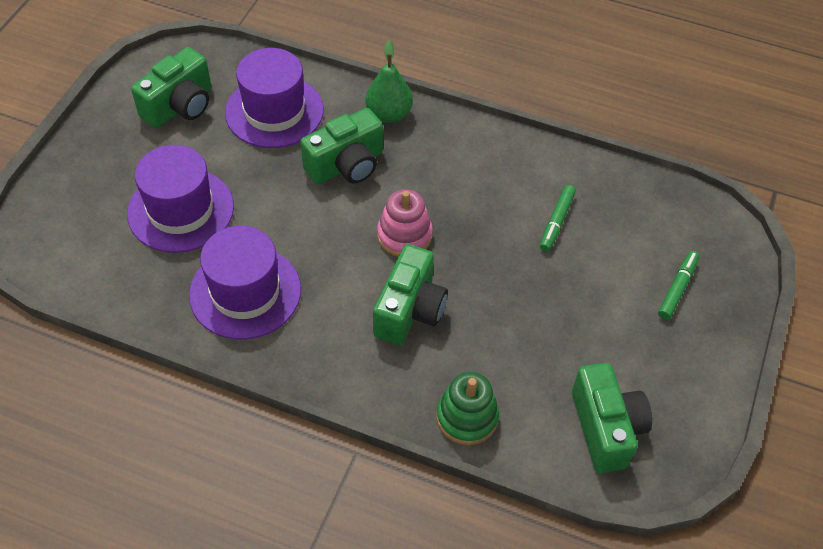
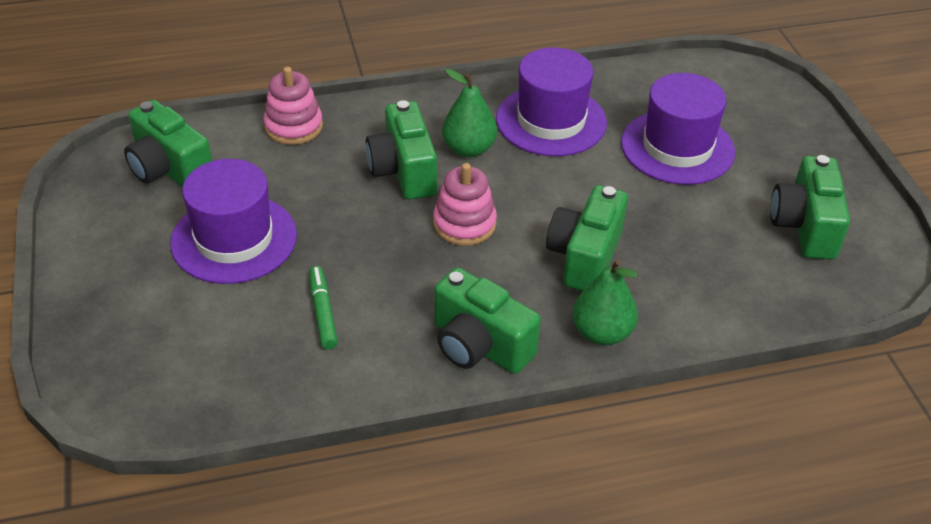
camera: 145 degrees right, 10 degrees down
purple hat [225,48,324,148] -> purple hat moved to [170,159,297,284]
green stacking toy [436,372,499,445] -> pink stacking toy [263,67,323,145]
green marker [658,251,699,320] -> none
none -> green camera [434,267,541,374]
none -> green pear [442,69,497,157]

